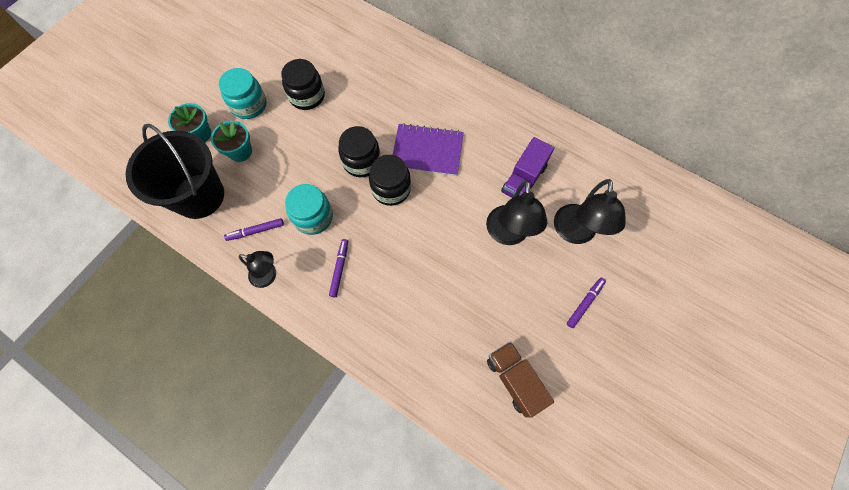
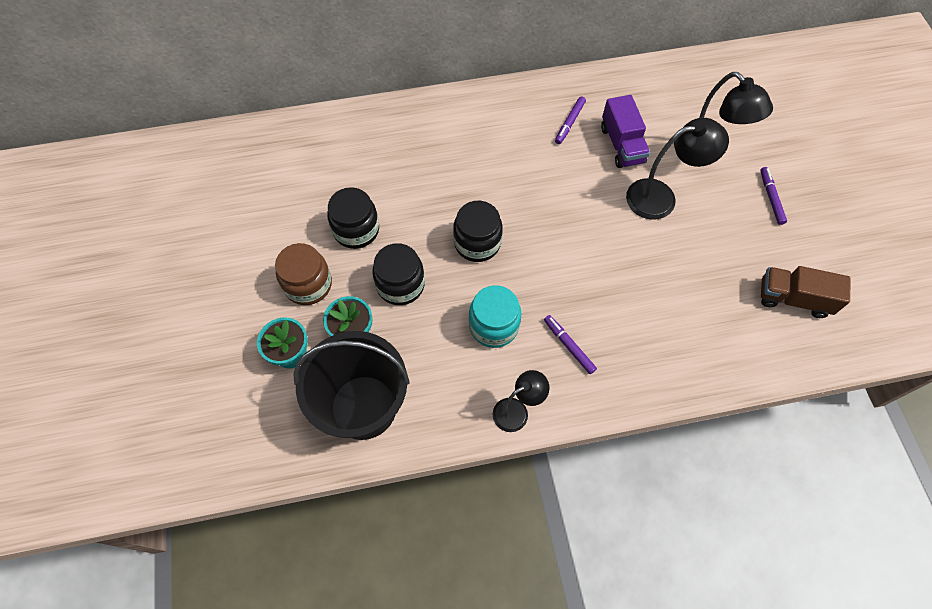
camera: 45 degrees left, 5 degrees down
turquoise jar [219,68,266,119] -> brown jar [275,243,332,305]
purple marker [224,218,284,241] -> purple marker moved to [555,96,586,144]
black jar [369,155,411,206] -> black jar moved to [372,243,425,305]
purple notebook [393,123,464,176] -> none
black lamp [486,180,547,245] -> black lamp turned 60 degrees counterclockwise [626,118,729,220]

